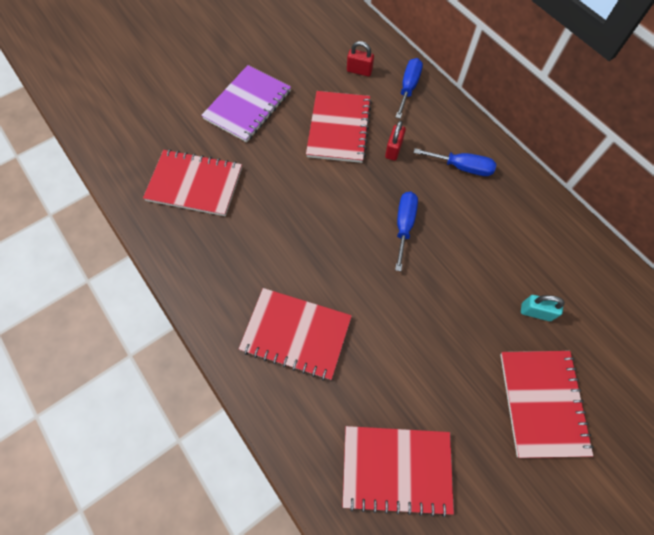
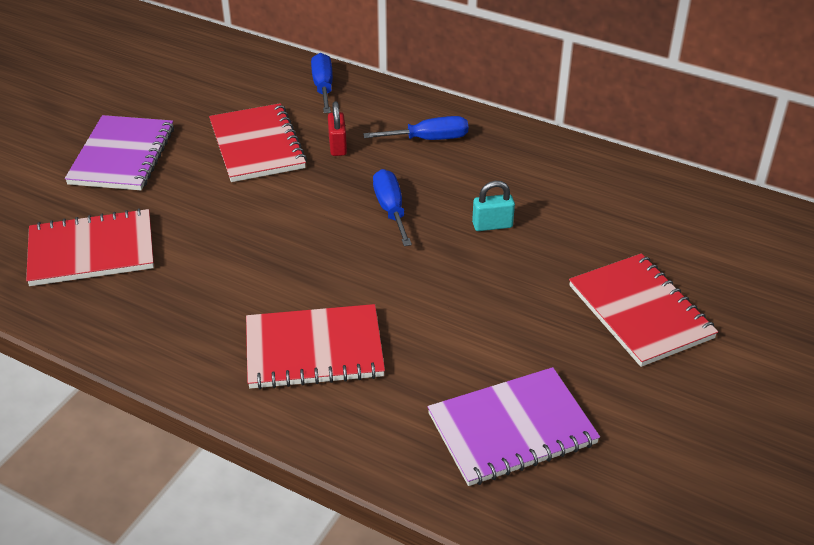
camera: 25 degrees left, 25 degrees down
red notebook [343,426,454,517] -> purple notebook [427,367,600,486]
red padlock [347,41,374,76] -> none
turquoise padlock [521,295,565,321] -> turquoise padlock moved to [472,181,515,231]

